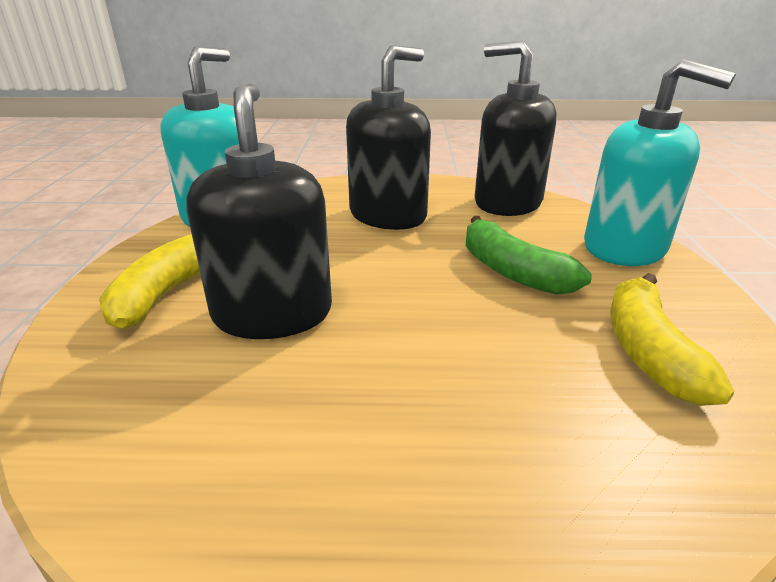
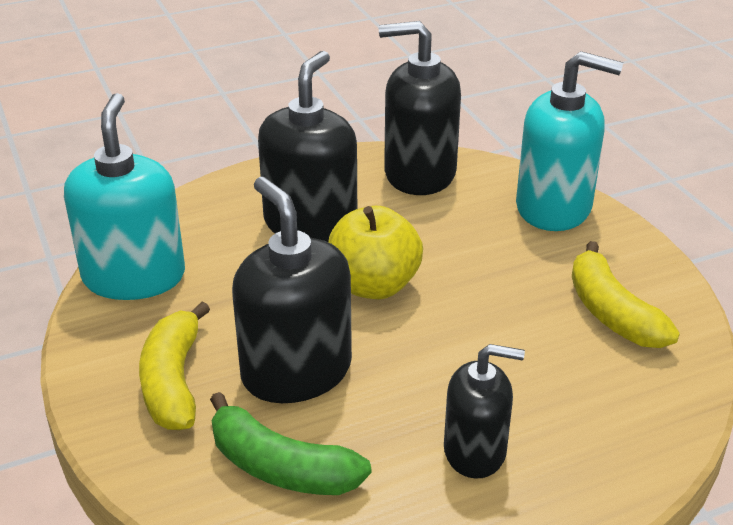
camera: 25 degrees left, 5 degrees up
green banana [465,216,592,295] -> green banana moved to [210,392,371,495]
none -> yellow apple [328,206,423,299]
none -> black soap dispenser [444,344,525,479]

